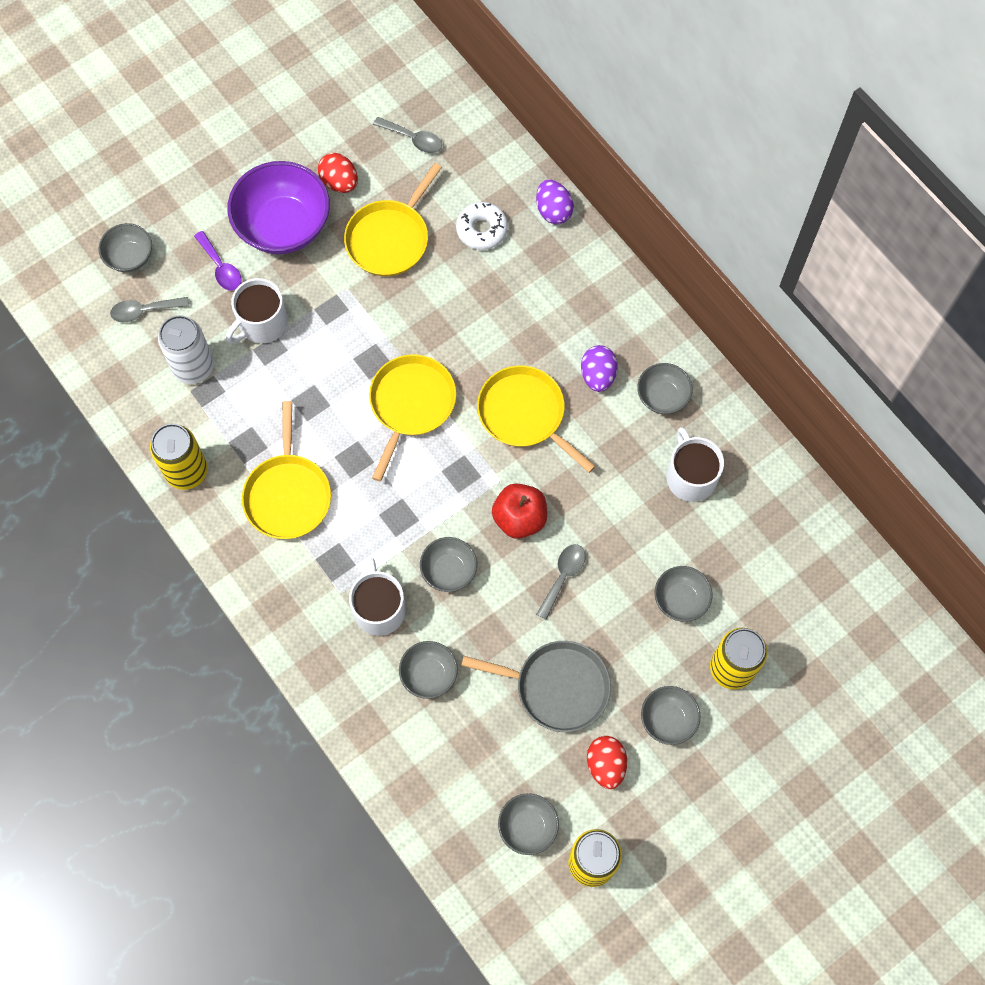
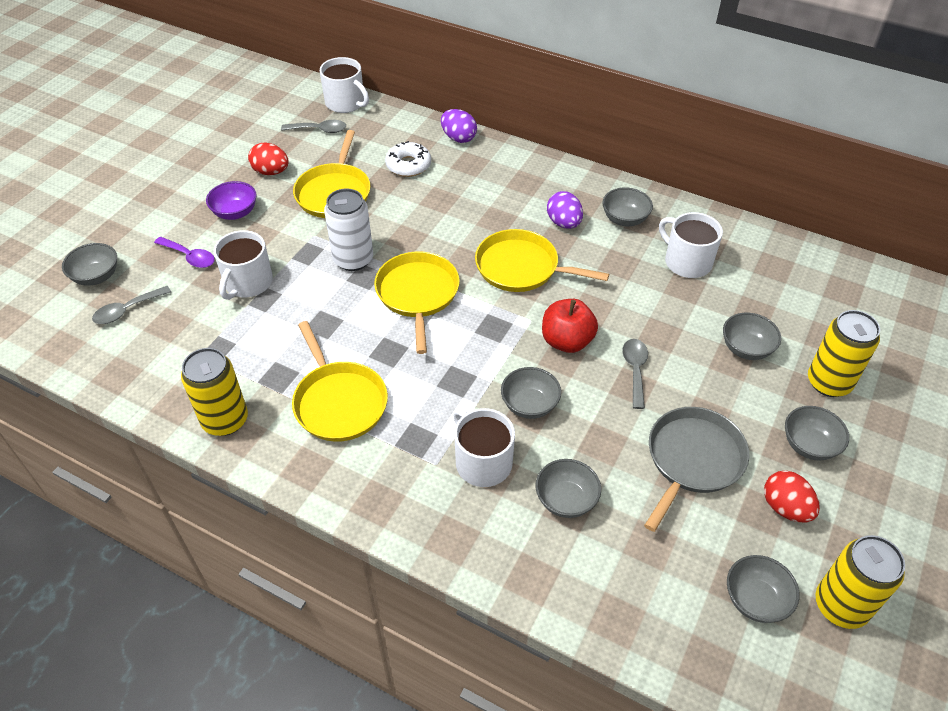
camera: 25 degrees left, 20 degrees down
white can [158,315,214,384] -> white can moved to [324,188,373,271]
purple bowl [227,161,330,254] -> purple bowl [206,181,257,220], size x0.52
grey pan [461,641,611,732] -> grey pan turned 45 degrees counterclockwise [644,407,749,532]
none -> white mug [320,57,369,113]

